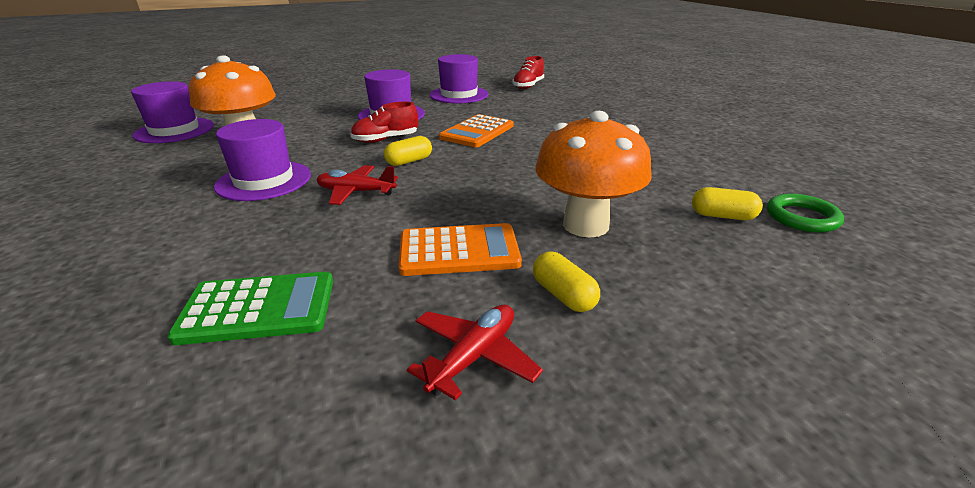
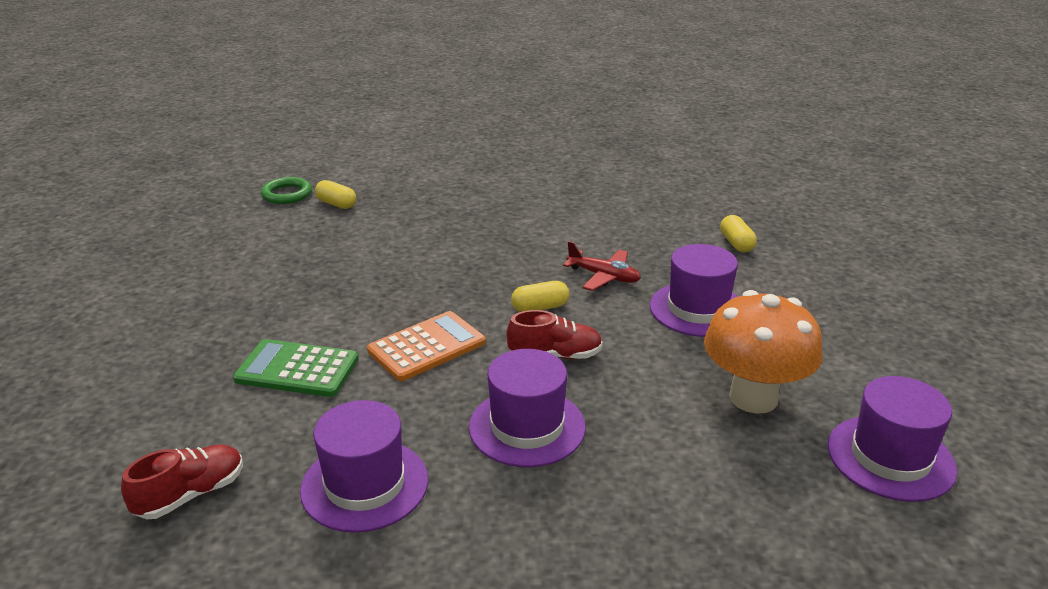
camera: 160 degrees left, 0 degrees up
green calculator [167,272,333,345] -> green calculator moved to [233,339,359,397]
orange calculator [398,223,522,276] -> none
red plane [407,305,543,400] -> none
yellow capsule [533,252,600,312] -> yellow capsule moved to [720,215,757,252]
orange mushroom [536,111,652,238] -> none

